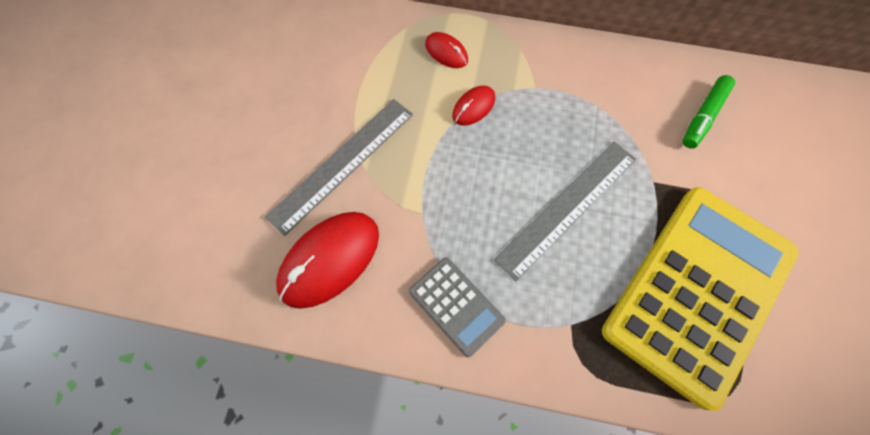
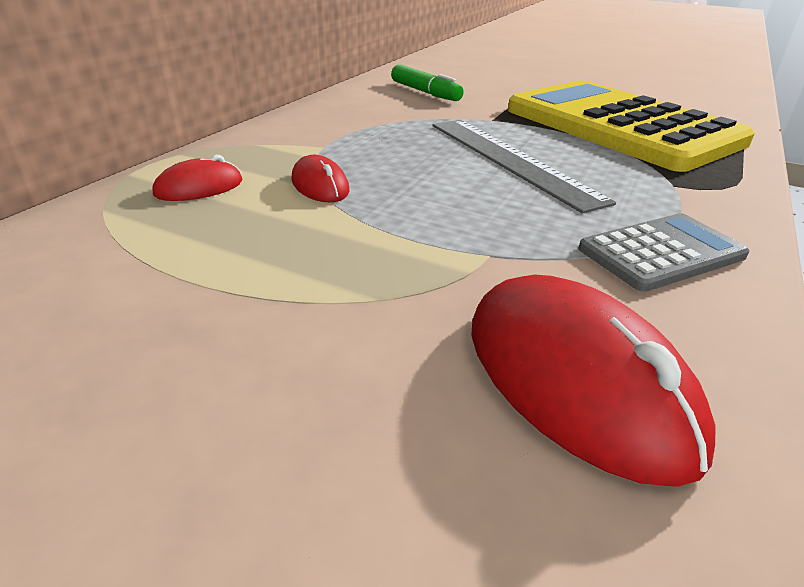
camera: 75 degrees left, 35 degrees down
grey ruler [265,99,413,236] -> none

